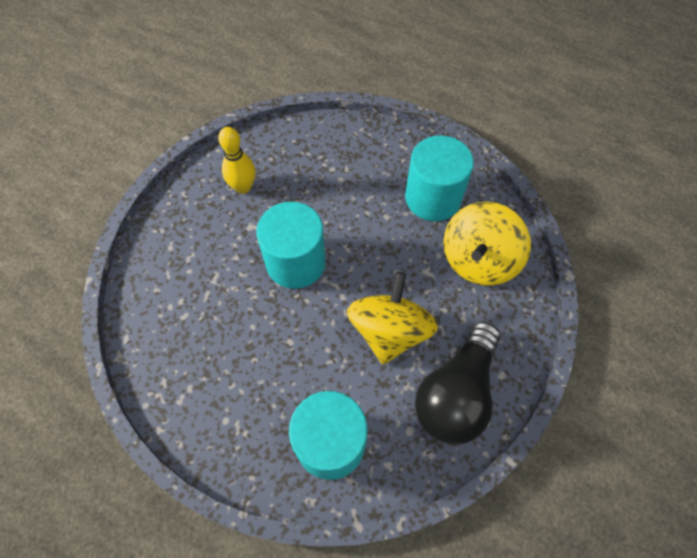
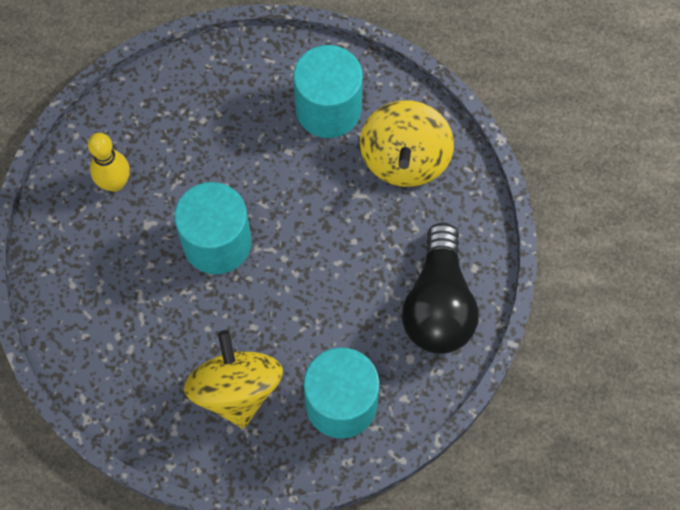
camera: 25 degrees left, 5 degrees up
yellow spinning top [347,272,438,365] -> yellow spinning top moved to [184,330,283,428]

